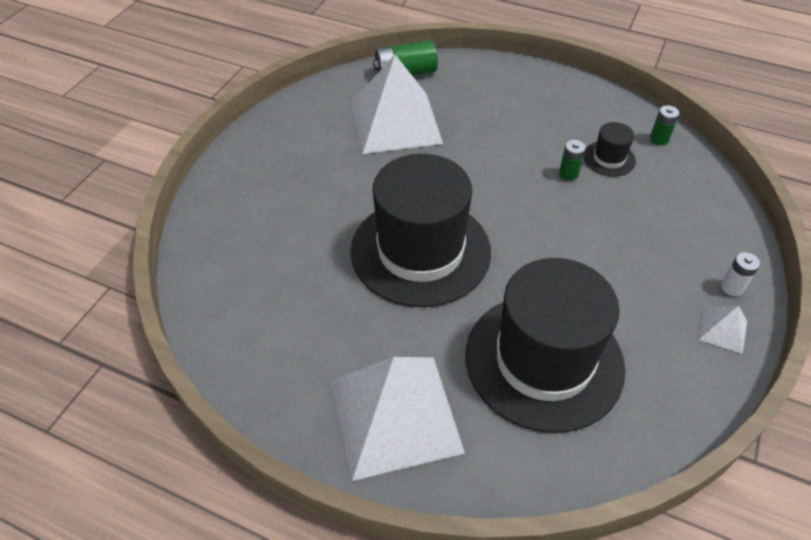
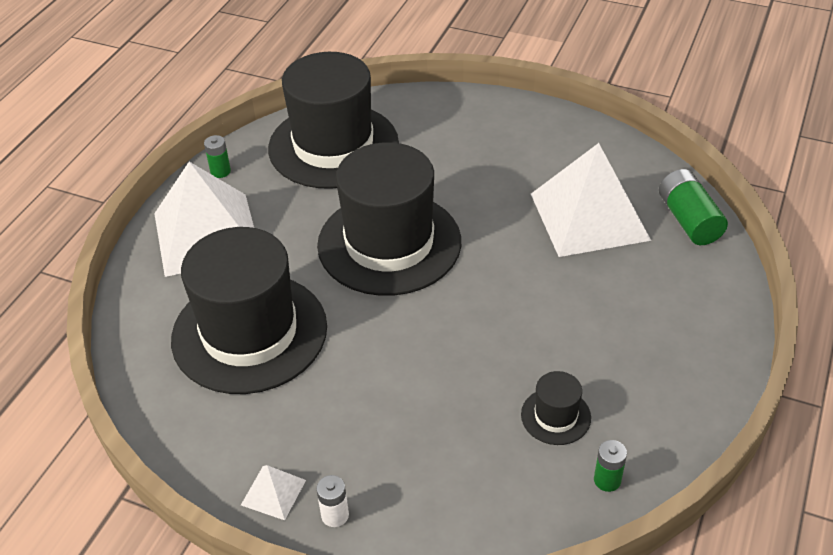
camera: 90 degrees right, 5 degrees down
green battery [559,140,586,181] -> green battery moved to [204,135,231,178]
none -> black hat [268,52,399,189]

